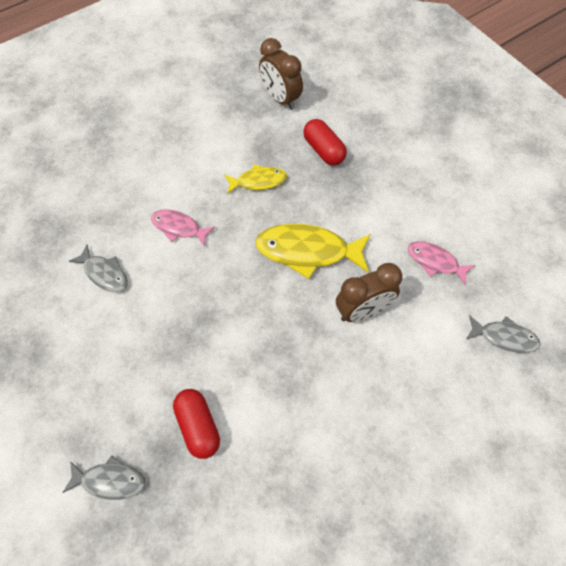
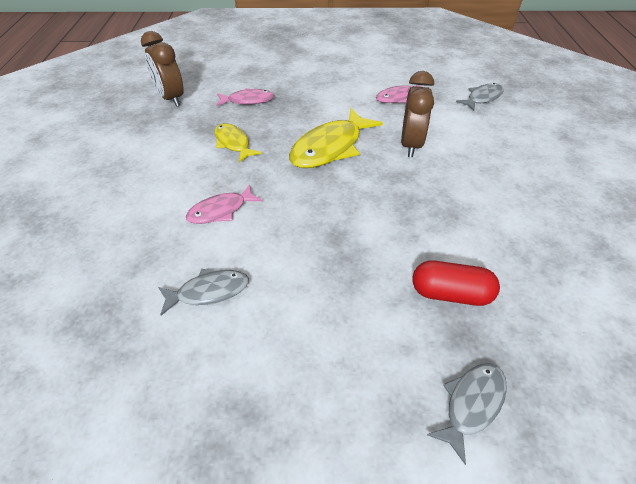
camera: 55 degrees left, 15 degrees down
yellow fish [224,165,287,194] -> yellow fish turned 60 degrees counterclockwise [215,123,261,162]
brown clock [259,38,303,110] -> brown clock turned 60 degrees clockwise [141,31,184,107]
red capsule [303,119,347,166] -> pink fish [216,88,275,106]

